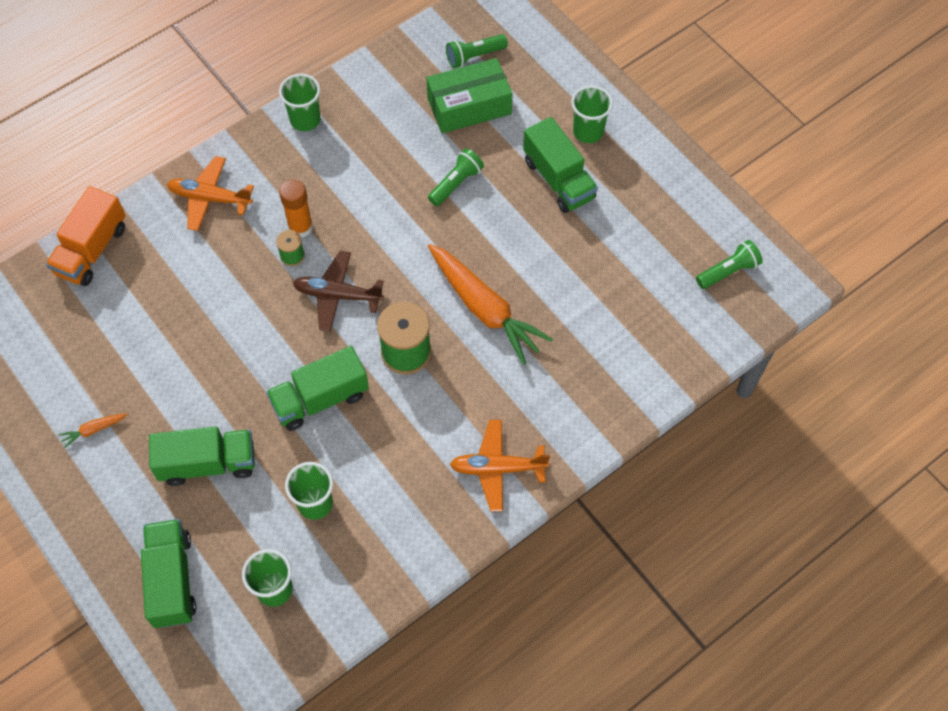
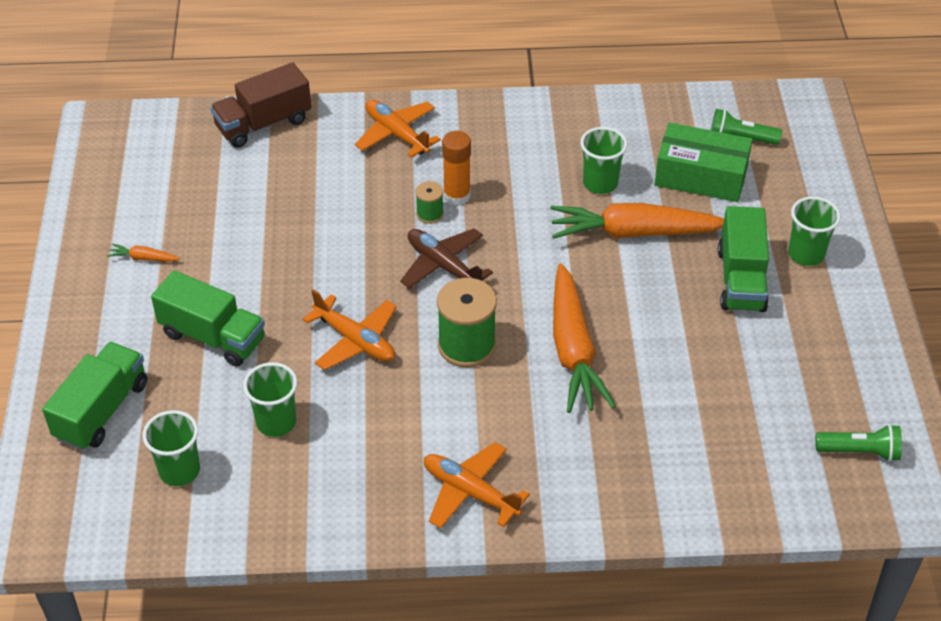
camera: 35 degrees right, 15 degrees down
orange truck [46,186,126,286] -> brown truck [210,62,311,148]
green truck [266,346,369,431] -> orange plane [302,289,397,370]
green cup [279,74,320,131] -> green cup moved to [580,127,627,194]
green flashlight [428,148,484,206] -> orange carrot [550,203,724,239]

